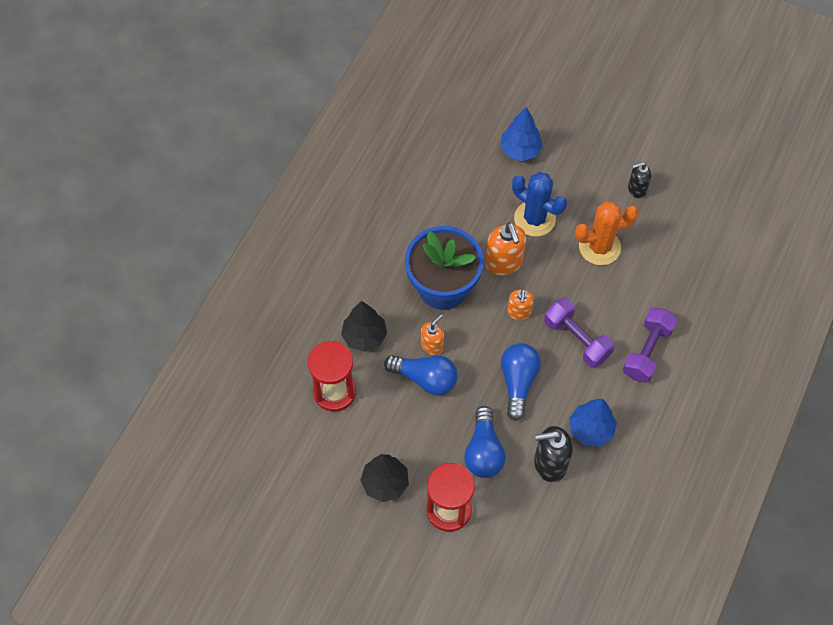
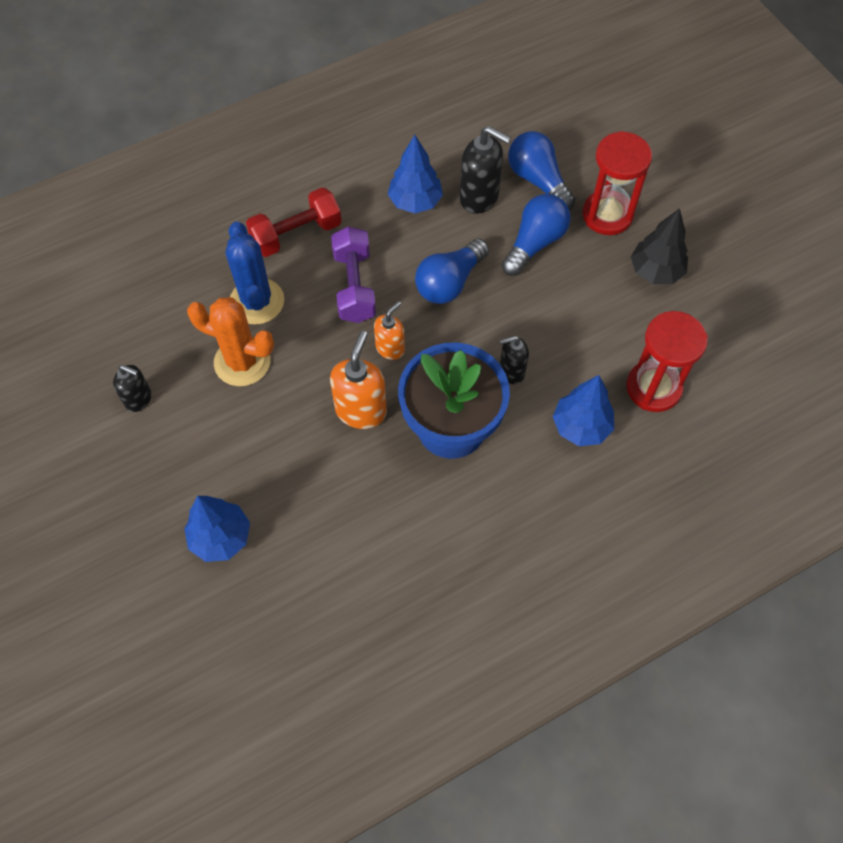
camera: 145 degrees left, 0 degrees up
black tree [341,301,387,352] -> blue tree [553,375,614,446]
blue light bulb [384,355,458,395] -> blue light bulb moved to [508,131,575,210]
orange soap dispenser [421,314,444,355] -> black soap dispenser [500,336,529,384]
blue cactus [512,172,567,236] -> blue cactus moved to [226,221,284,325]
purple dumbbell [622,307,677,383] -> red dumbbell [246,187,342,257]

